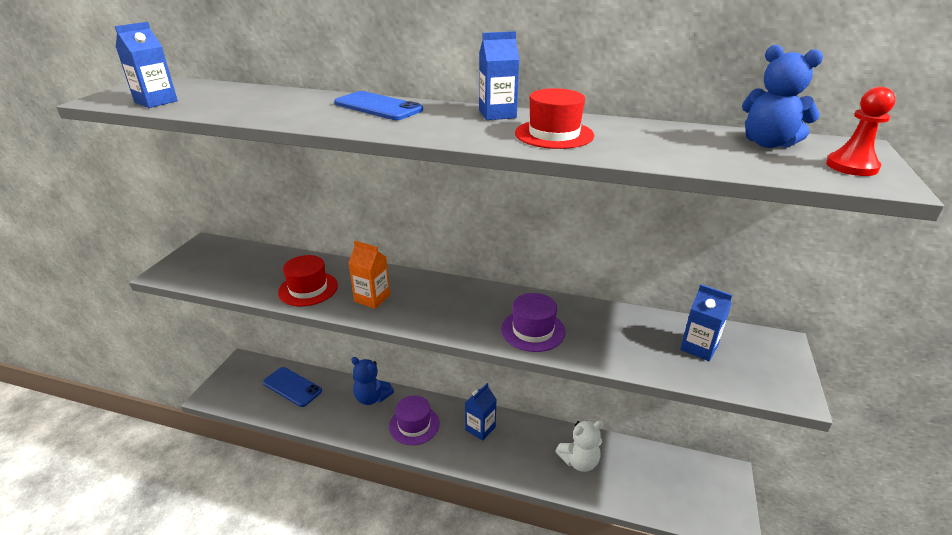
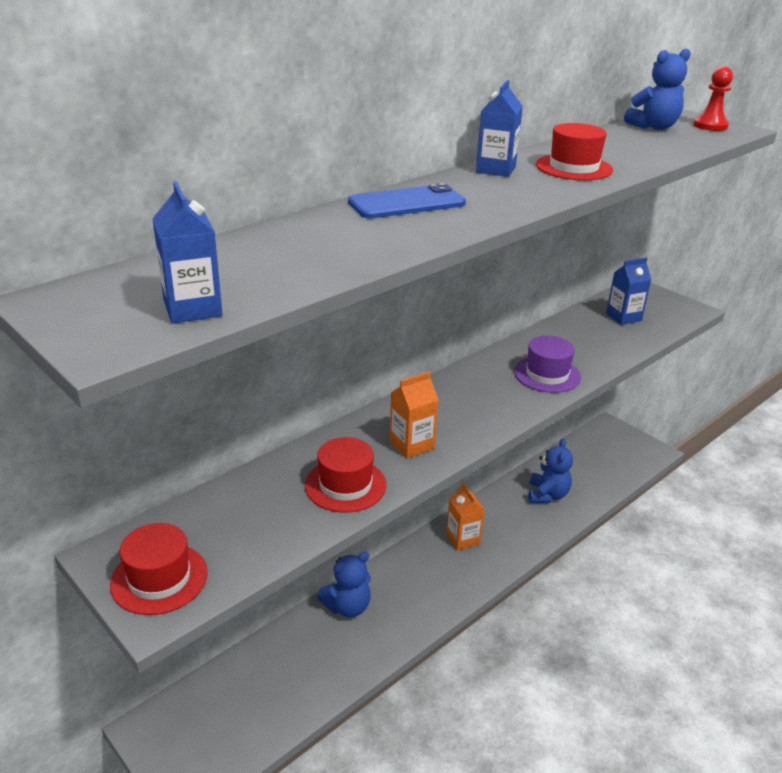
camera: 60 degrees left, 0 degrees up
blue phone [263,367,322,407] -> none
purple hat [389,395,439,445] -> none
blue carton [465,383,497,441] -> orange carton [446,482,485,551]
white teddy bear [556,421,604,472] -> blue teddy bear [528,438,573,503]
none -> red hat [110,523,208,615]

